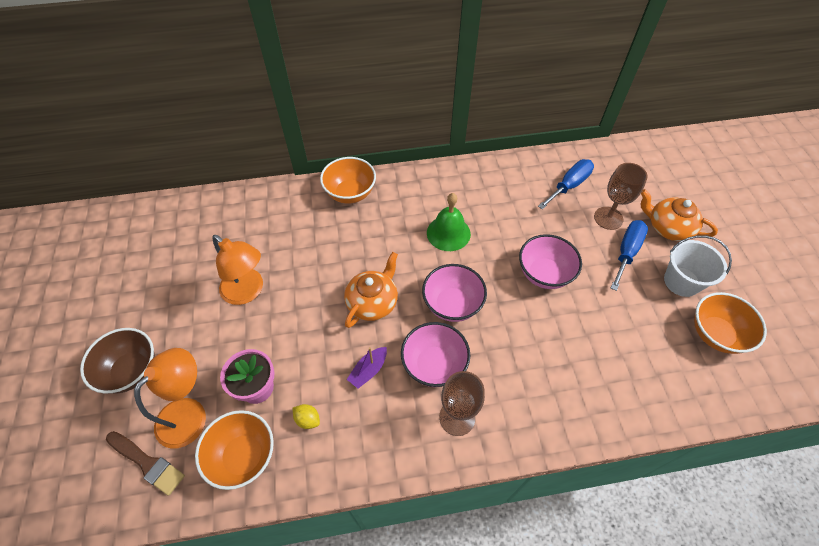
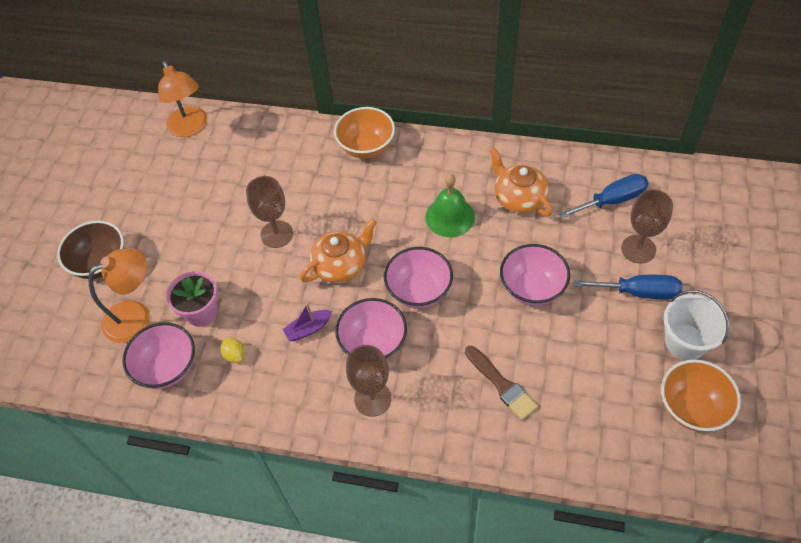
camera: 25 degrees right, 0 degrees up
brown brush [106,431,185,496] -> brown brush moved to [465,346,538,420]
orange bowl [195,410,274,490] -> pink bowl [122,322,195,389]
orange lamp [212,235,263,305] -> orange lamp moved to [158,61,207,137]
blue screwdriver [611,220,648,291] -> blue screwdriver turned 45 degrees clockwise [574,275,682,300]
orange teapot [641,189,718,241] -> orange teapot moved to [490,148,552,216]
none -> brown goblet [246,176,293,248]

